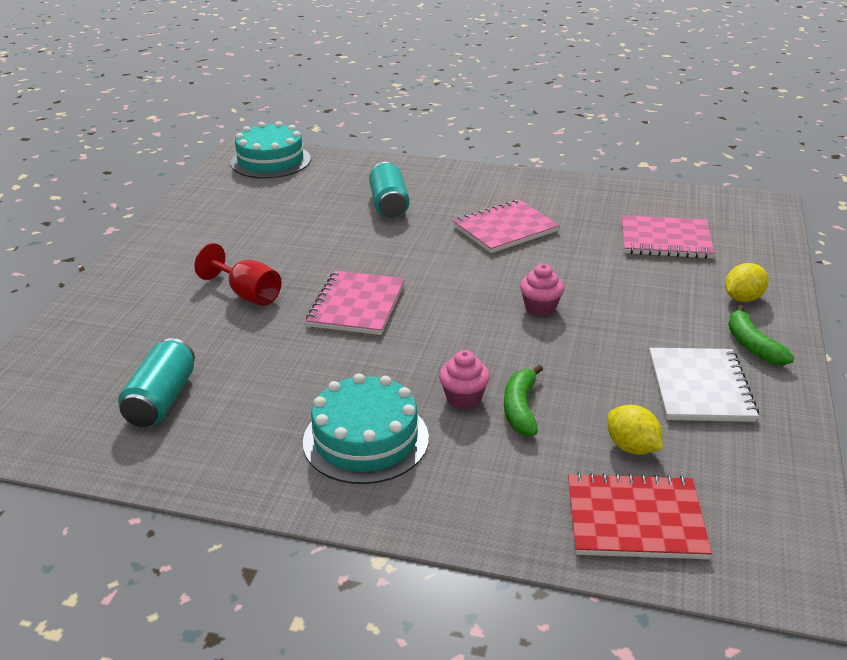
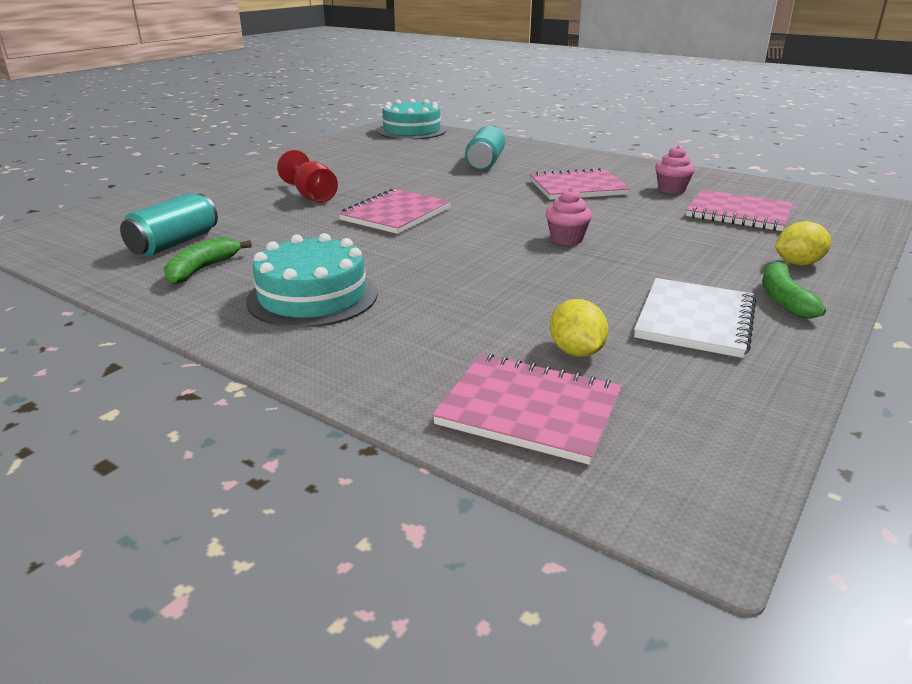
camera: 20 degrees right, 5 degrees down
pink cupcake [439,350,490,410] -> pink cupcake moved to [655,145,695,194]
green banana [504,365,543,436] -> green banana moved to [164,237,252,285]
red notebook [568,472,712,559] -> pink notebook [432,354,622,465]

